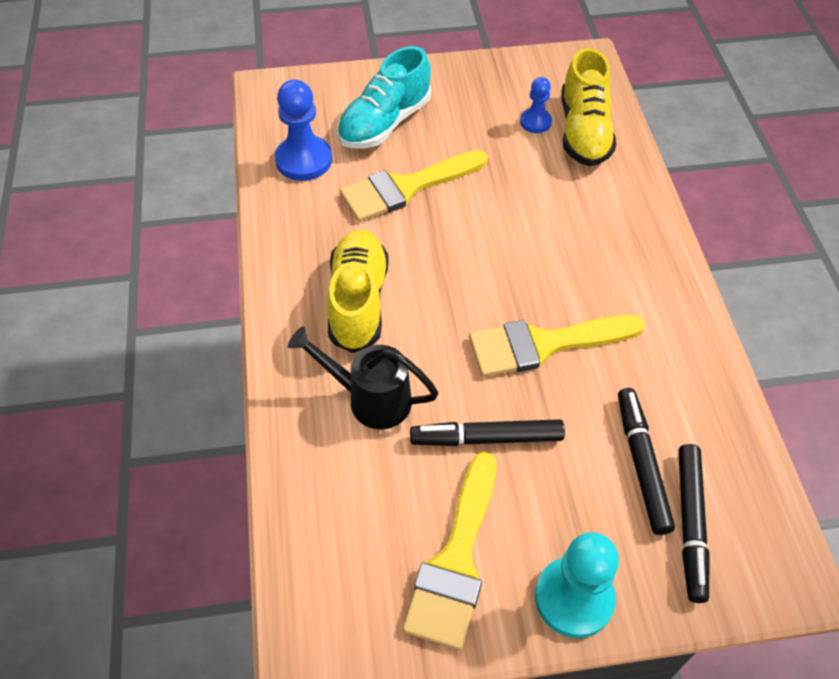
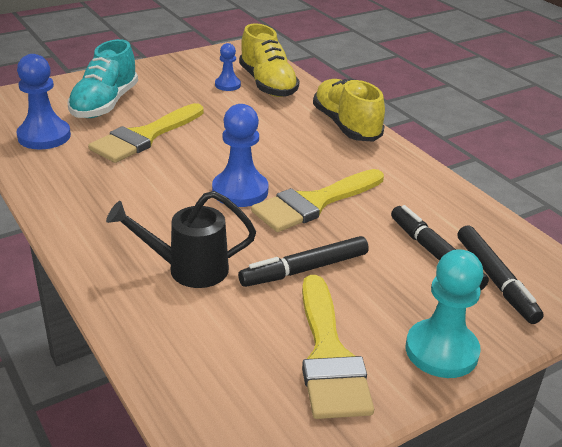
camera: 25 degrees left, 20 degrees down
yellow shoe [327,230,389,353] -> yellow shoe moved to [313,78,385,142]
none -> blue pawn [212,104,269,207]

